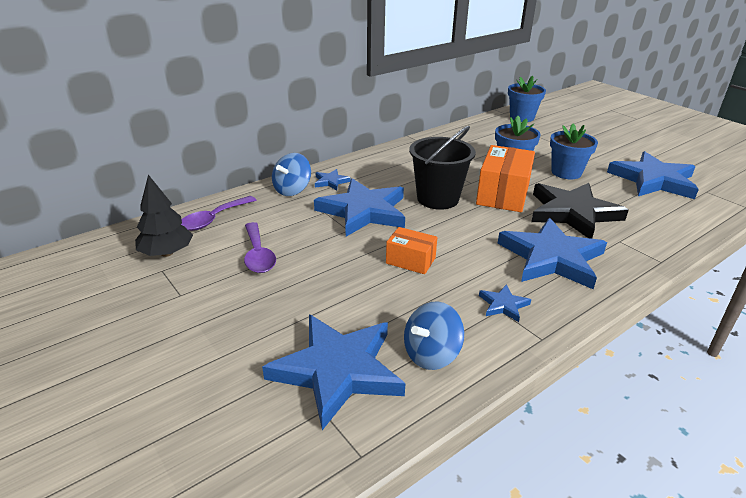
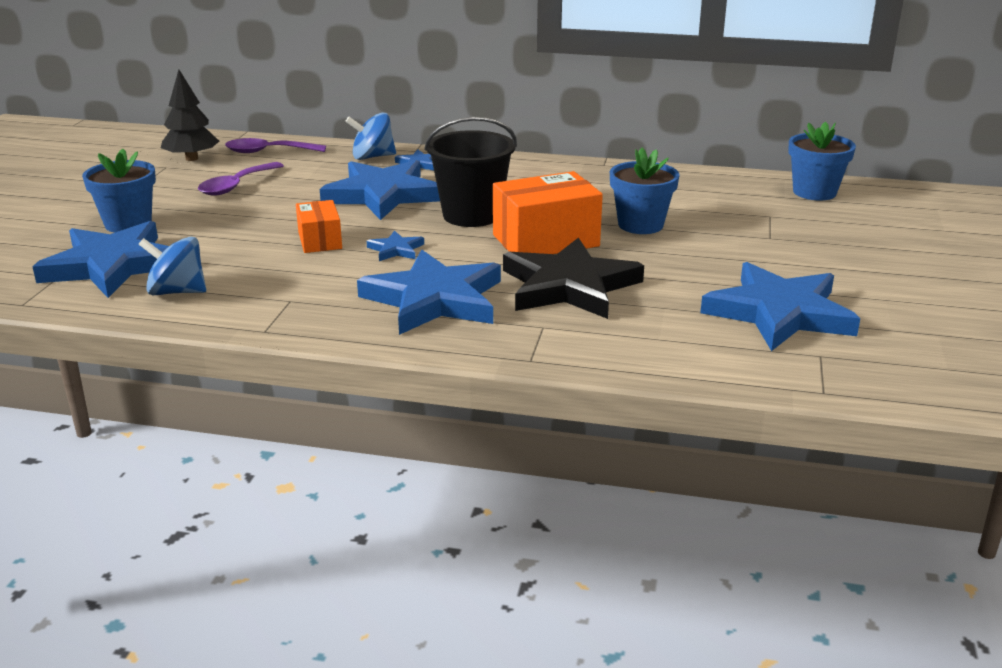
camera: 50 degrees right, 5 degrees down
blue star [479,284,531,322] -> blue star moved to [367,230,424,261]
blue flower pot [550,124,598,179] -> blue flower pot moved to [82,148,156,233]

